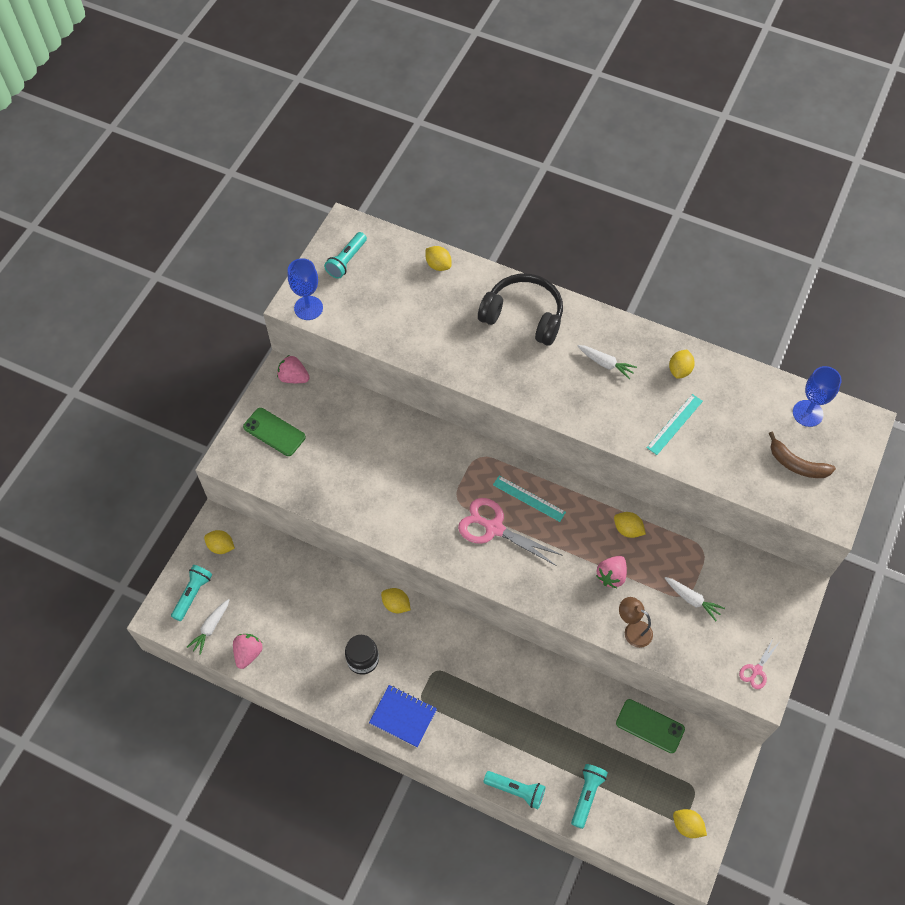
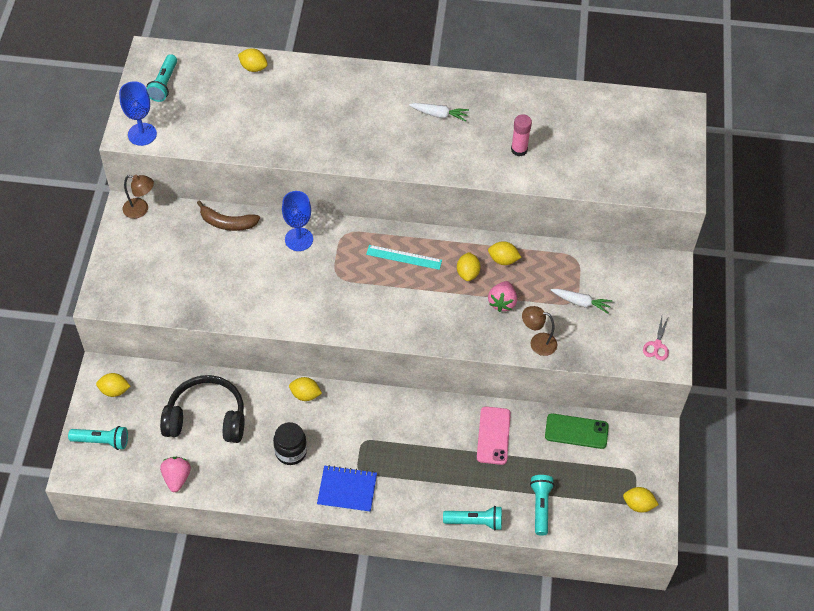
camera: 20 degrees left, 5 degrees down
turquoise flashlight [171,565,212,621] -> turquoise flashlight turned 90 degrees clockwise [68,426,128,450]
white carrot [187,599,229,655] -> none
green phone [243,408,306,456] -> none
pink strawberry [277,355,310,383] -> brown lamp [123,175,154,219]
pink scissors [458,498,563,566] -> none
black headphones [478,274,563,346] -> black headphones moved to [160,375,245,443]
turquoise ruler [647,394,703,455] -> pink glue stick [511,114,532,156]
yellow lemon [669,350,695,379] -> yellow lemon moved to [457,252,481,281]
brown banana [769,432,836,478] -> brown banana moved to [197,200,260,231]
blue goblet [793,366,842,427] -> blue goblet moved to [282,191,313,251]
none -> pink phone [477,407,511,465]

